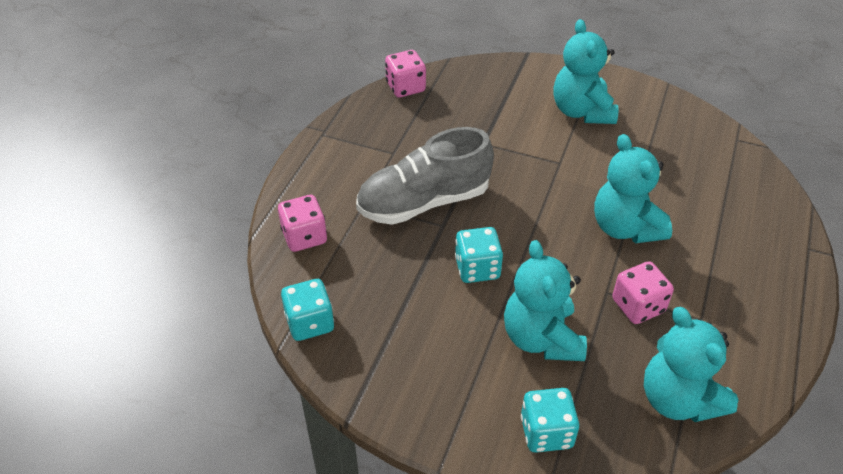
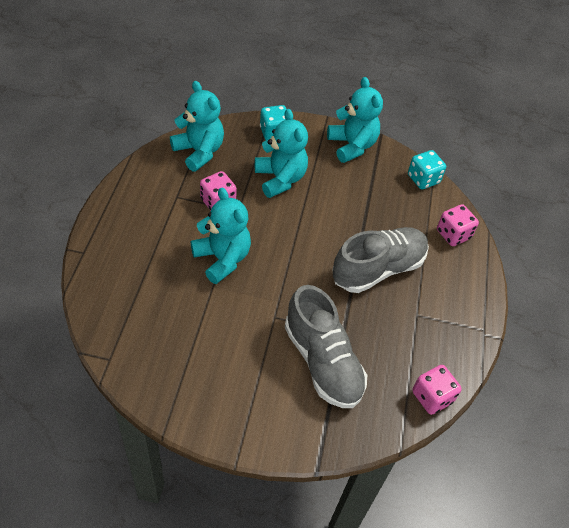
camera: 165 degrees right, 5 degrees up
turquoise dice [455,227,503,283] -> none
turquoise teddy bear [553,19,619,124] -> turquoise teddy bear moved to [327,77,383,163]
none -> grey shoe [285,285,367,408]

